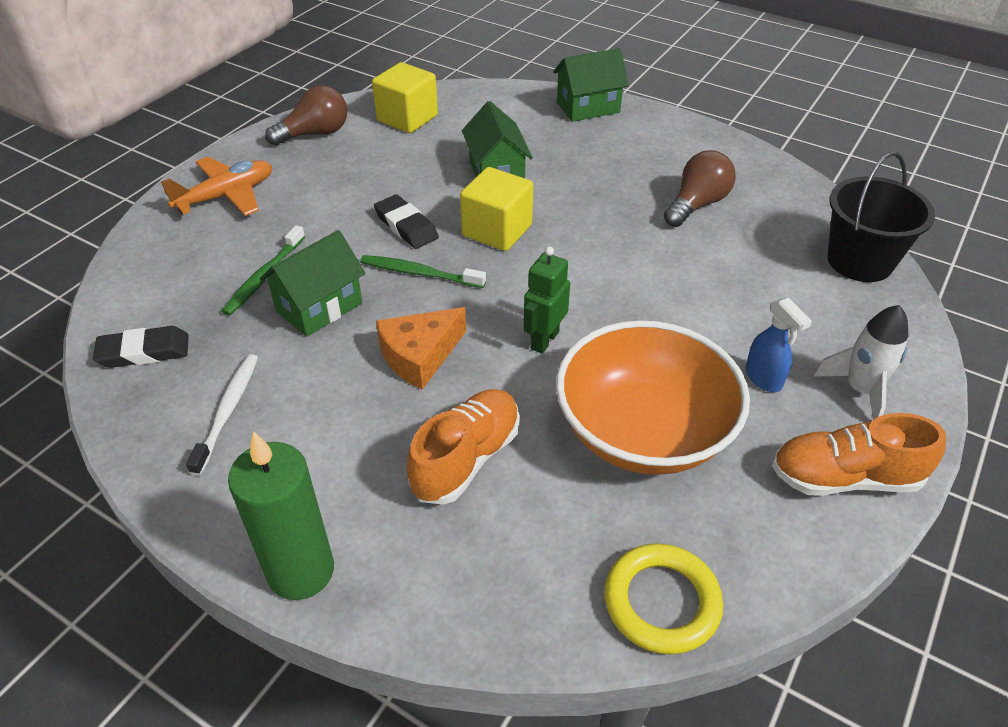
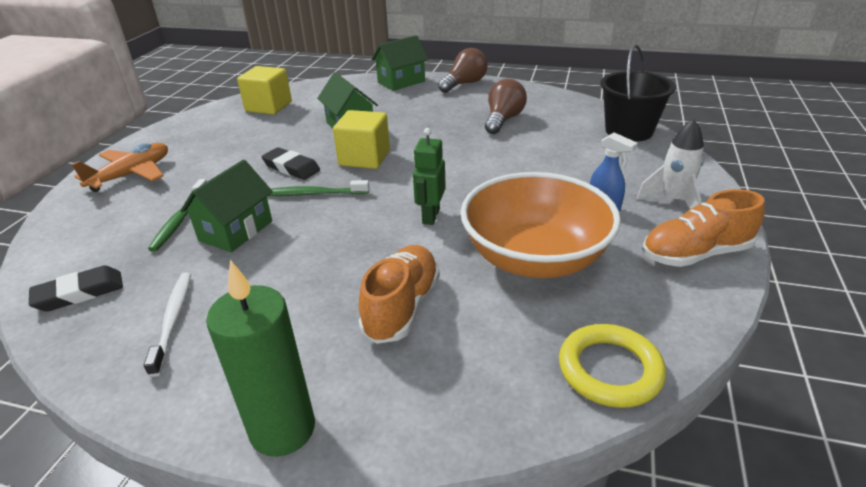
camera: 15 degrees left, 10 degrees down
brown light bulb [265,85,347,146] -> brown light bulb moved to [438,48,488,93]
orange cheese [376,307,466,389] -> none

